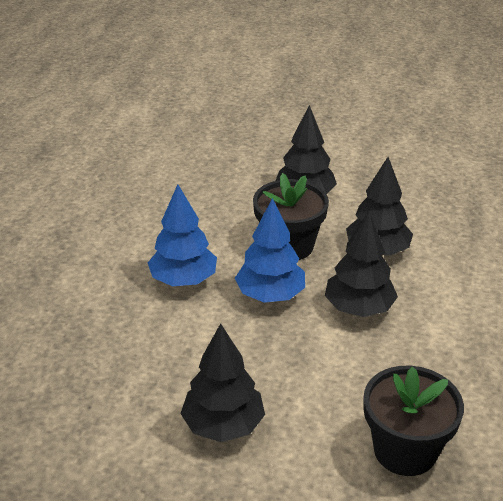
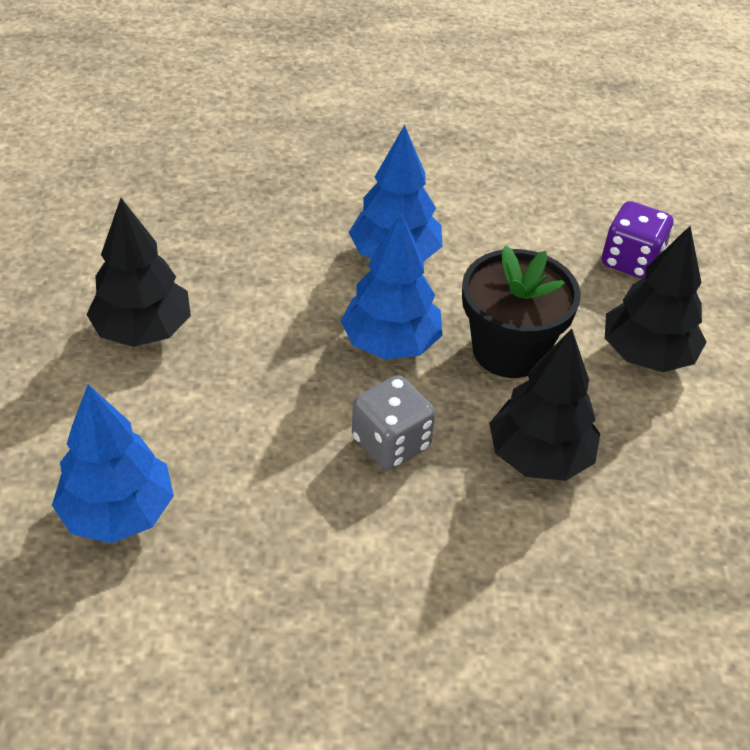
camera: 75 degrees right, 10 degrees up
black tree [325,211,398,317] -> grey dice [352,375,435,470]
black flower pot [363,366,464,476] -> blue tree [52,384,174,543]
none -> purple dice [602,201,673,279]

